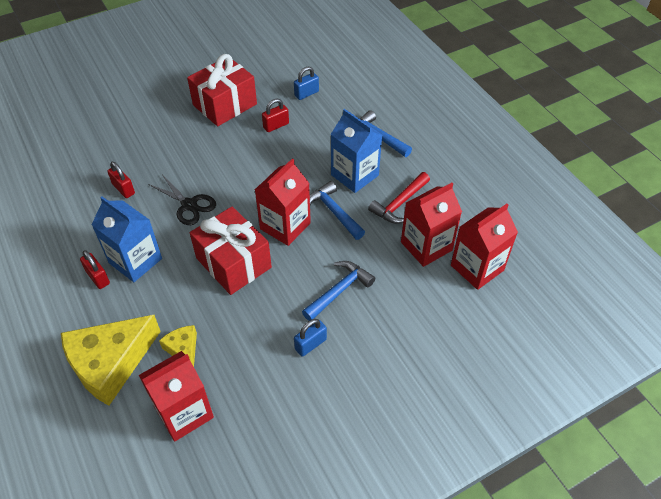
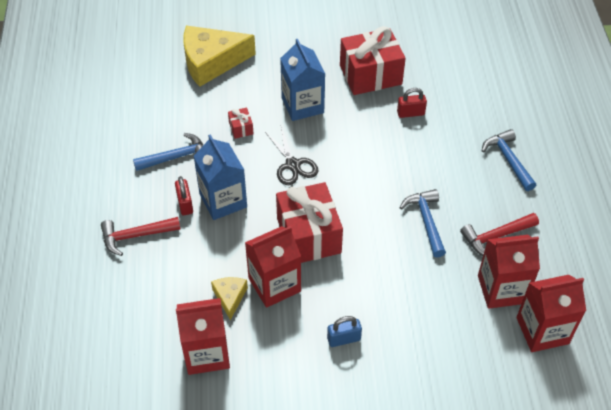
camera: 25 degrees right, 0 degrees up
yellow cheese [61,315,161,406] -> yellow cheese moved to [184,26,256,87]
red padlock [107,162,135,198] -> red gift [228,108,253,139]
red carton [255,158,311,246] -> red carton moved to [245,226,301,308]
blue padlock [294,67,319,100] -> none
blue hammer [302,261,375,321] -> blue hammer moved to [133,133,203,171]
blue carton [331,109,382,193] -> blue carton moved to [280,39,325,121]
none -> red hammer [101,217,180,256]

